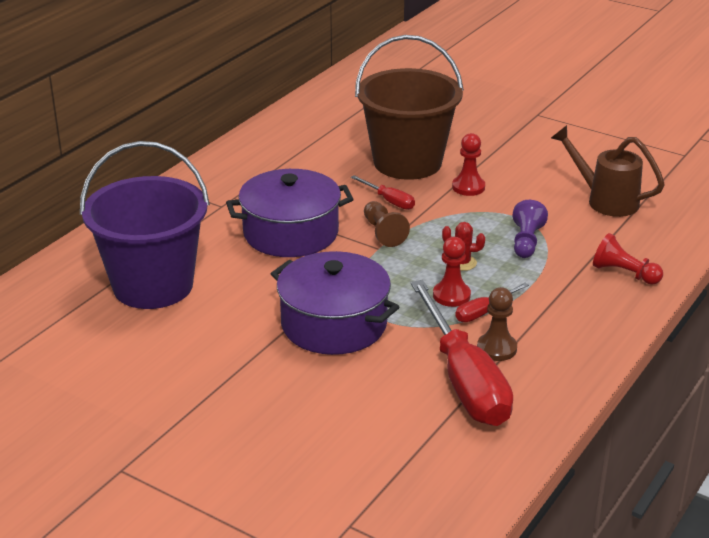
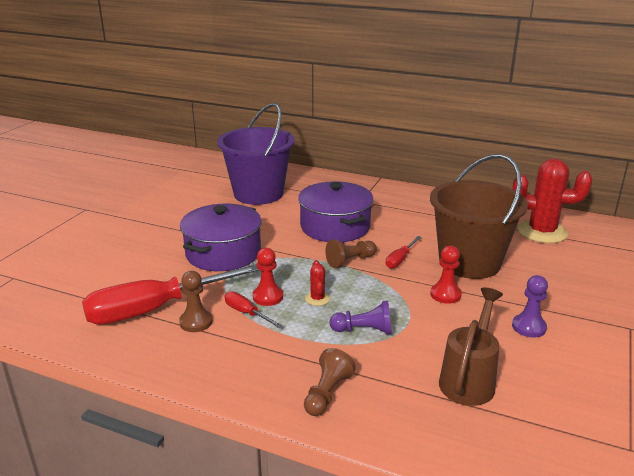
camera: 80 degrees right, 5 degrees down
red pawn [593,233,663,285] -> brown pawn [304,348,356,416]
none -> red cactus [512,159,592,243]
none -> purple pawn [512,275,548,338]

